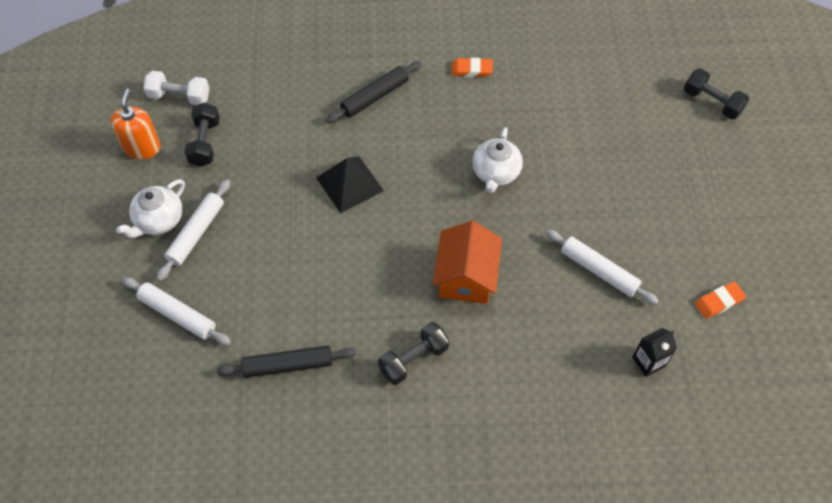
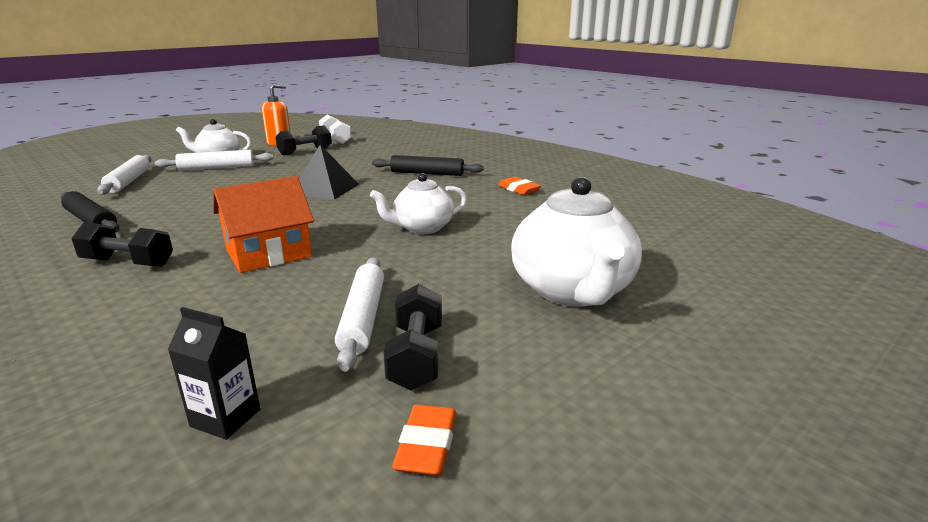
camera: 50 degrees right, 35 degrees down
black dumbbell [684,68,749,119] -> black dumbbell moved to [383,284,442,391]
orange eraser [695,281,746,319] -> orange eraser turned 75 degrees clockwise [392,404,457,476]
none -> white teapot [511,176,642,307]

